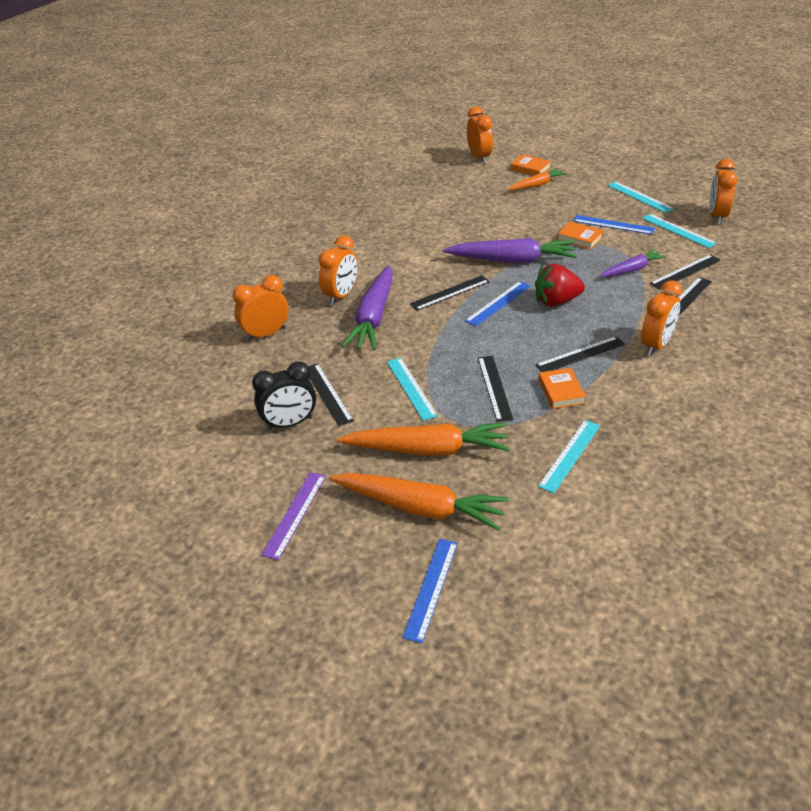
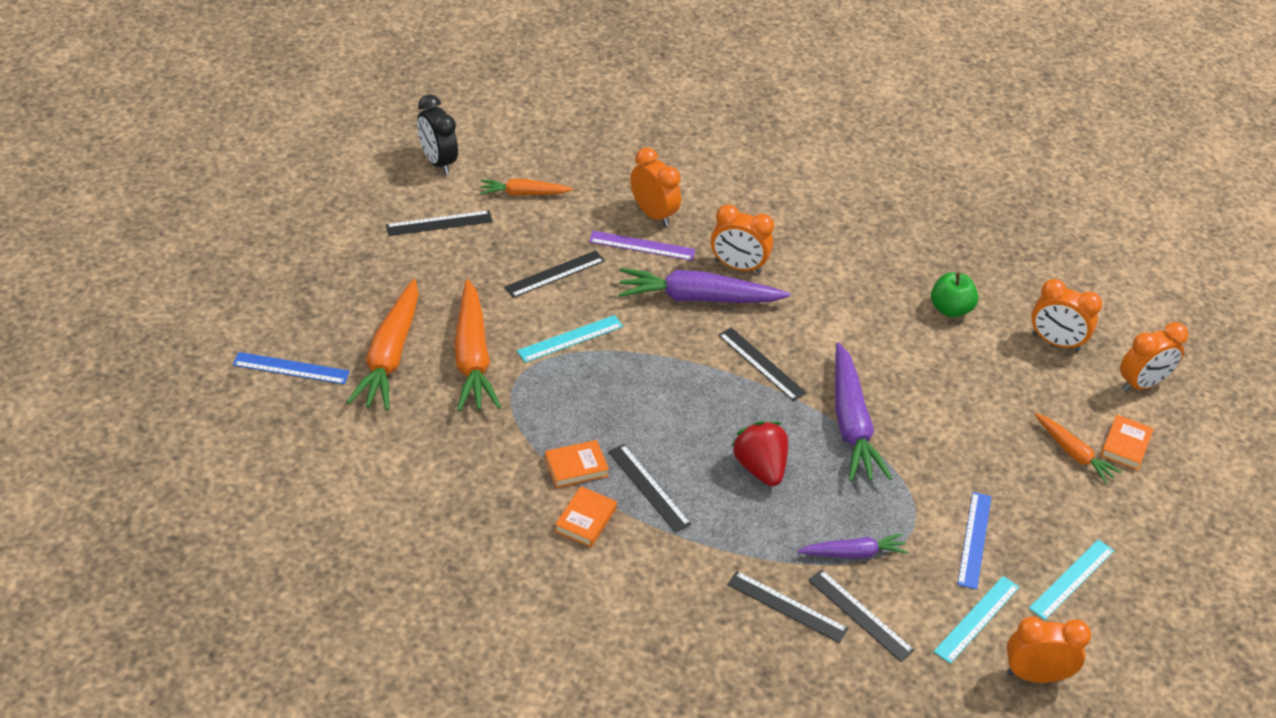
camera: 75 degrees right, 5 degrees up
black clock [252,361,316,430] -> black clock moved to [417,95,458,174]
purple ruler [261,472,326,560] -> purple ruler moved to [589,231,695,261]
blue ruler [465,281,531,326] -> none
black ruler [478,356,513,422] -> black ruler moved to [386,210,493,236]
turquoise ruler [538,420,600,493] -> none
orange book [557,221,603,250] -> orange book moved to [555,486,617,547]
purple carrot [600,249,667,277] -> purple carrot turned 60 degrees counterclockwise [797,533,909,559]
orange clock [641,280,683,356] -> orange clock moved to [1031,279,1102,351]
none -> orange carrot [480,179,574,196]
none -> green apple [931,272,978,318]

